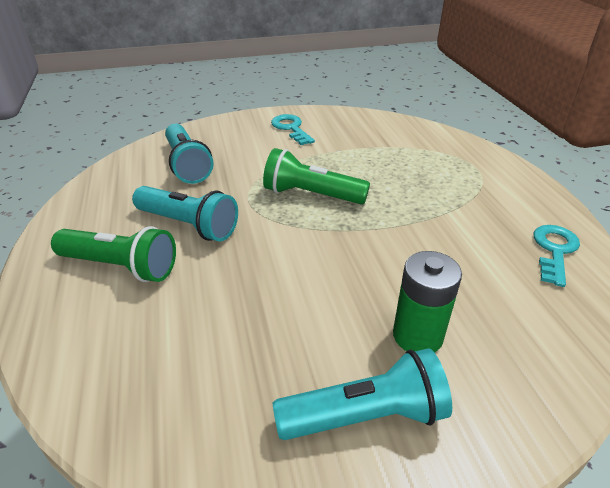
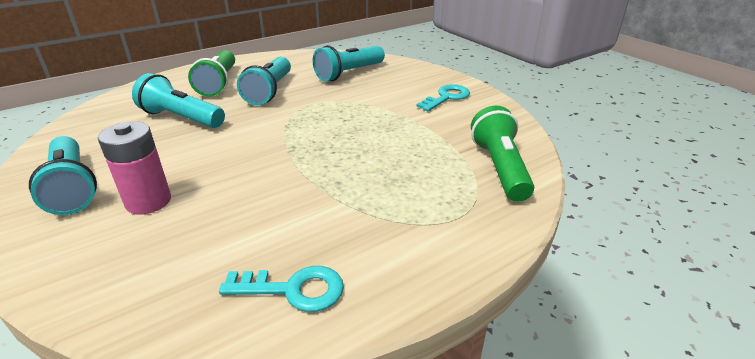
camera: 70 degrees right, 5 degrees down
green flashlight [263,148,370,204] -> green flashlight moved to [471,106,534,202]
green battery [393,251,462,353] -> pink battery [98,121,171,214]
none -> turquoise flashlight [132,73,225,128]

